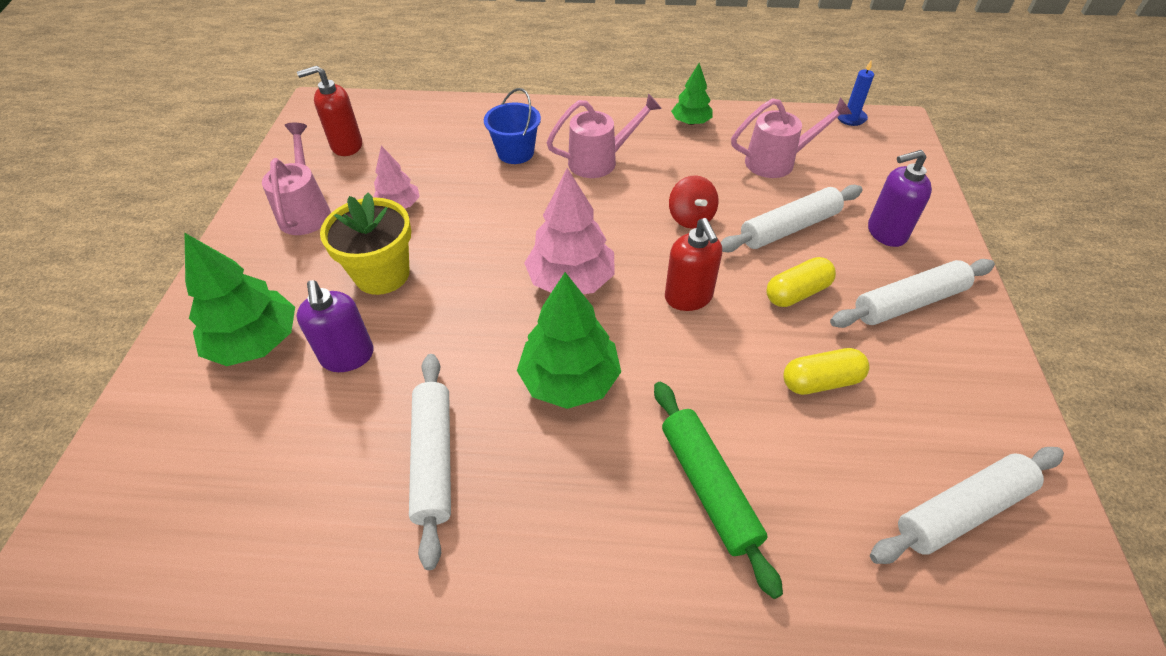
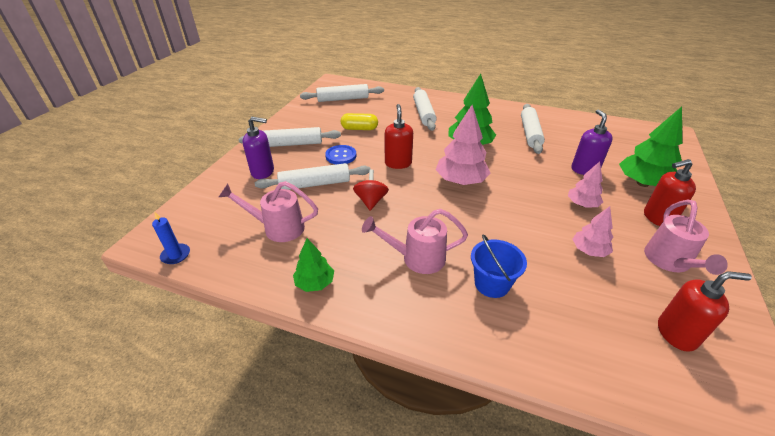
camera: 165 degrees left, 10 degrees down
yellow flower pot [320,193,411,295] -> pink tree [568,161,603,208]
green rolling pin [654,382,783,599] -> white rolling pin [413,87,436,131]
yellow capsule [766,257,836,307] -> blue button [325,145,356,164]
none -> red soap dispenser [644,159,696,226]

